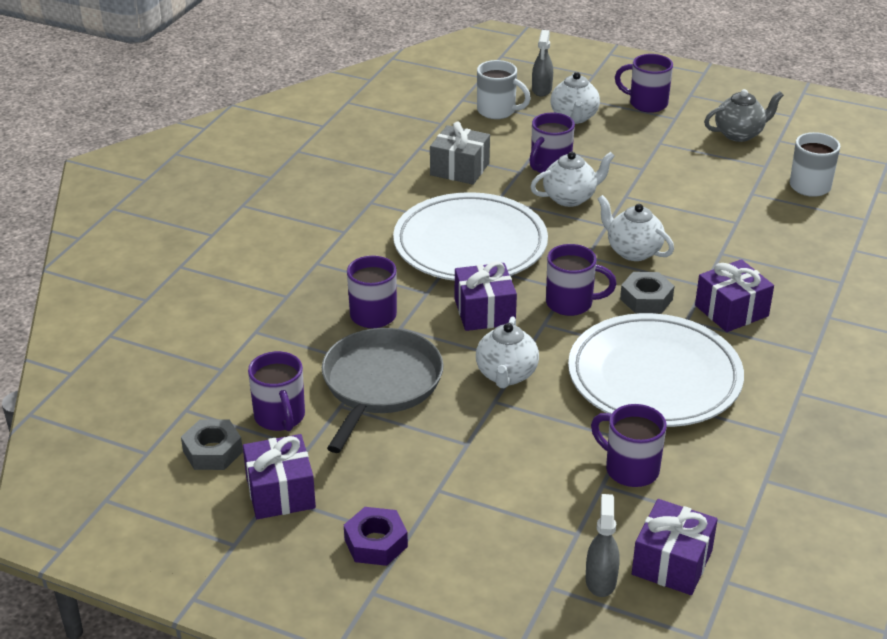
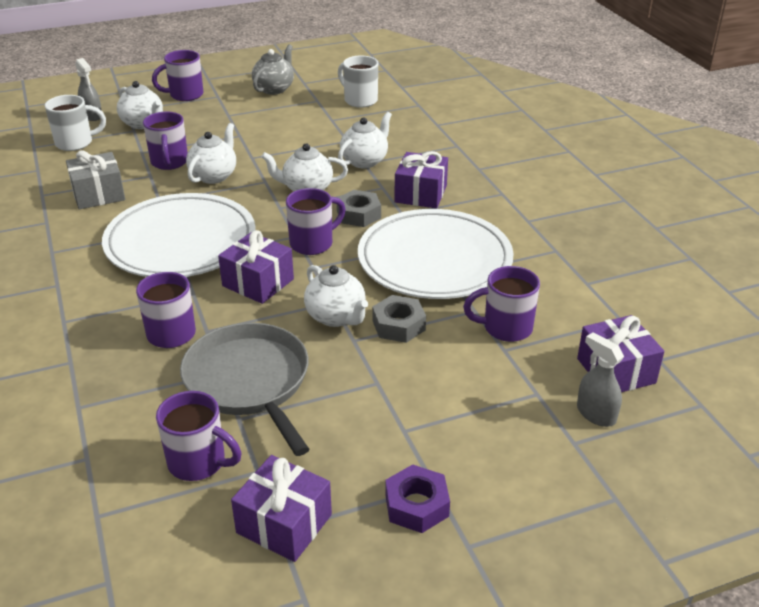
camera: 45 degrees left, 0 degrees up
grey nut [181,419,243,470] -> grey nut moved to [372,295,426,343]
none -> white teapot [338,112,392,169]

